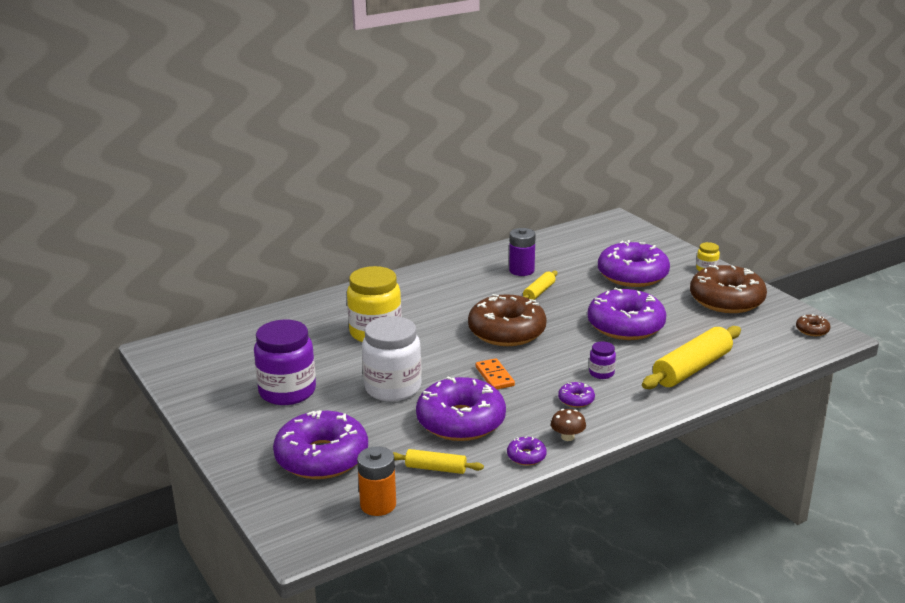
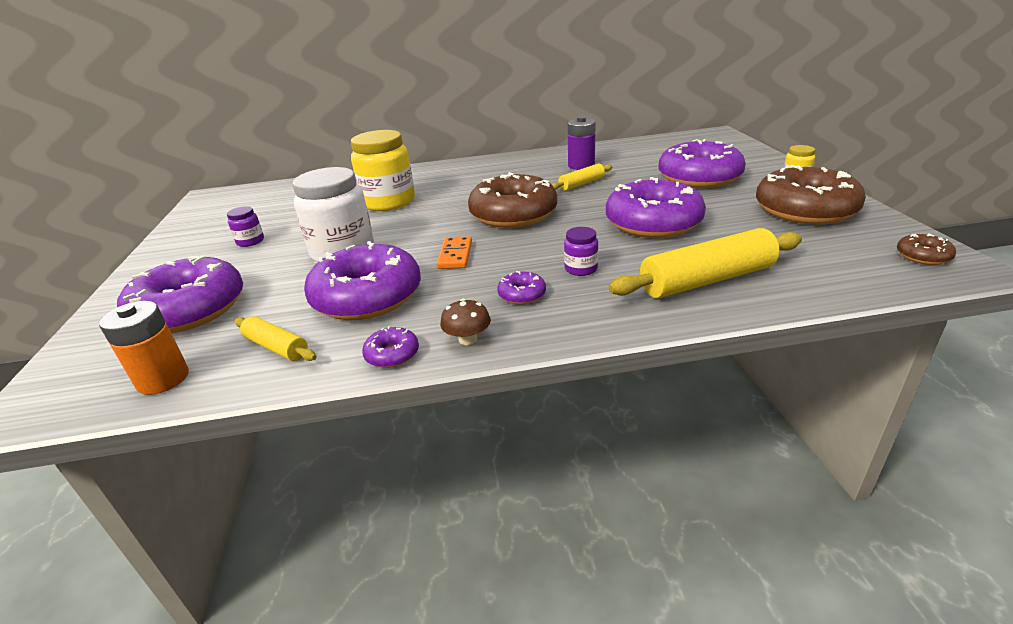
camera: 25 degrees right, 5 degrees up
purple jar [254,320,316,405] -> purple jar [227,206,264,247], size x0.45

